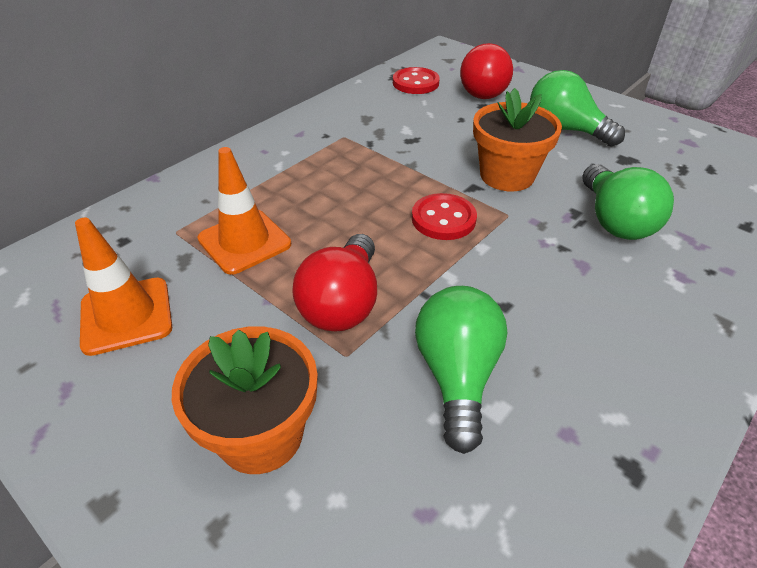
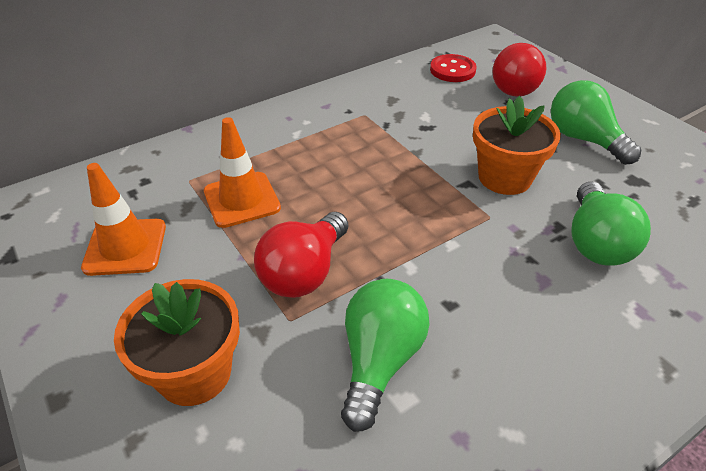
camera: 15 degrees right, 0 degrees up
red button [412,193,477,240] -> none

